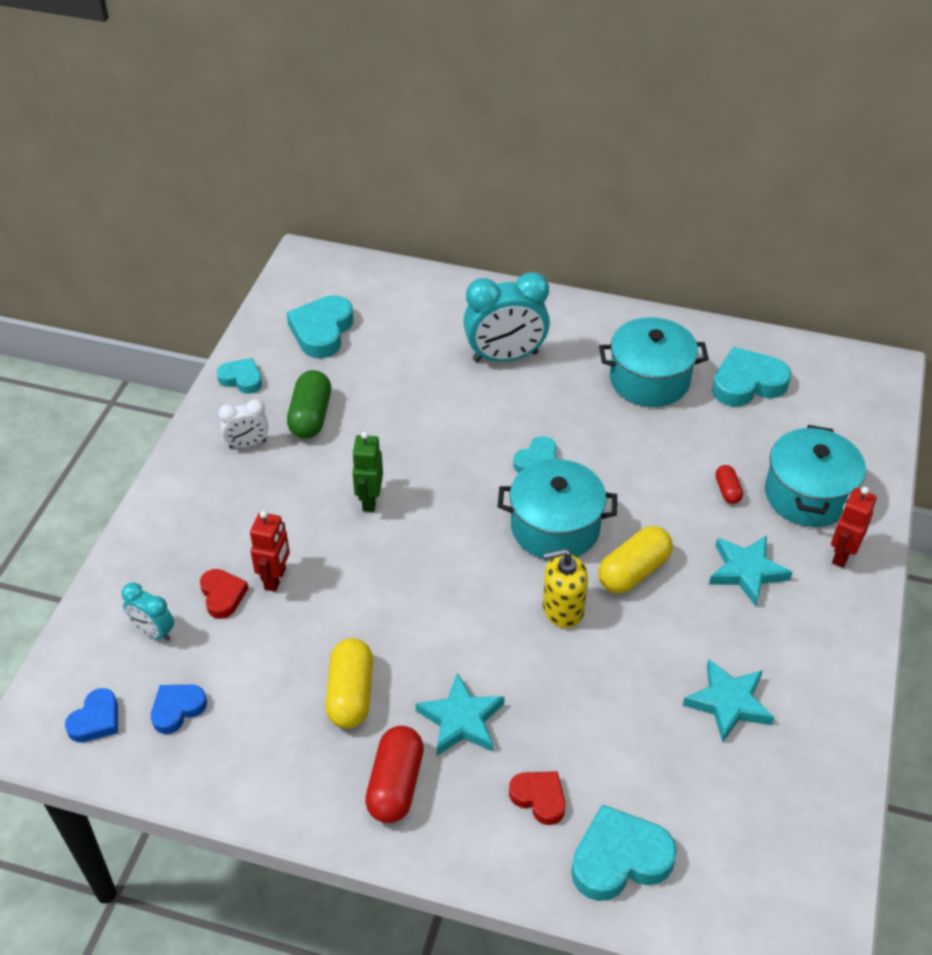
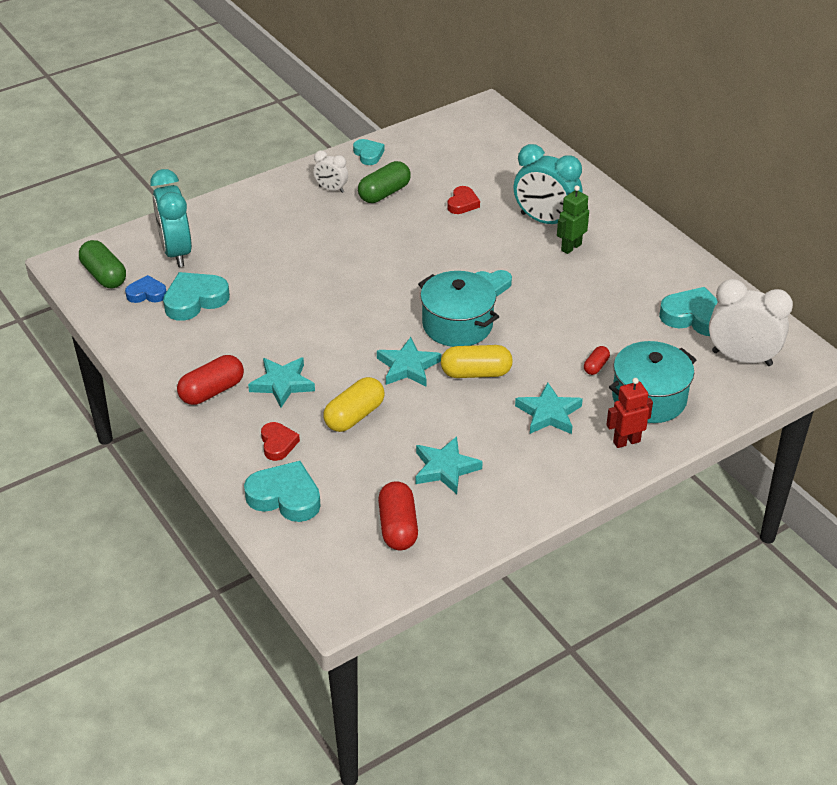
camera: 40 degrees right, 5 degrees down
blue heart [65,688,118,742] -> green capsule [79,240,126,288]
turquoise clock [122,582,174,641] -> turquoise clock [150,169,192,267], size x1.89
red heart [200,569,248,619] -> red heart moved to [447,186,480,214]
red robot [250,511,290,592] -> none
turquoise heart [286,295,354,358] -> turquoise heart moved to [163,272,230,321]
yellow capsule [325,638,373,729] -> yellow capsule moved to [323,377,385,432]
green robot [352,432,383,512] -> green robot moved to [557,186,589,254]
yellow soap dispenser [543,549,588,628] -> turquoise star [377,337,441,386]
turquoise pot [599,317,709,407] -> none
none -> red capsule [378,481,418,550]
none -> white clock [709,279,793,366]

